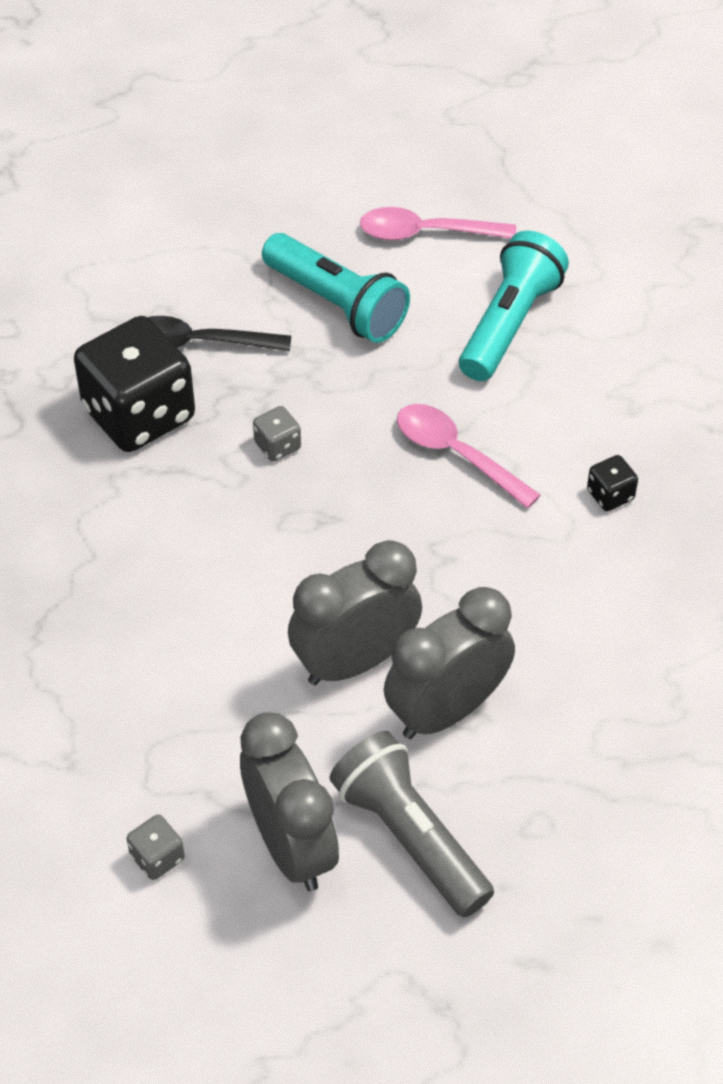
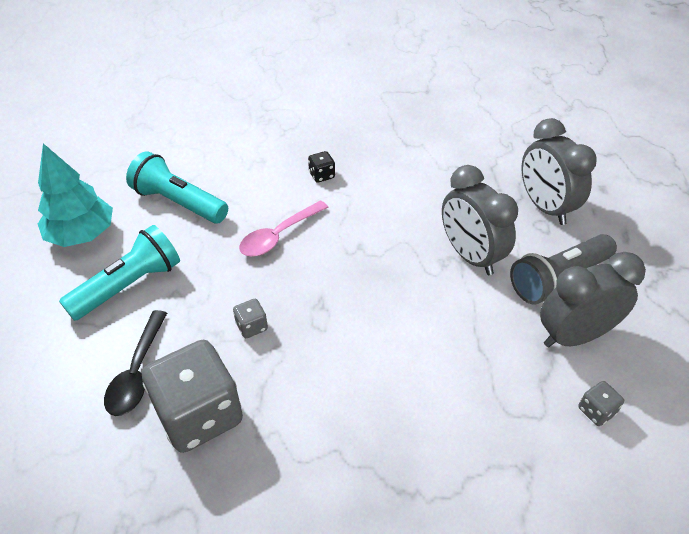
camera: 85 degrees left, 5 degrees down
black dice [74,316,195,452] -> grey dice [142,340,243,453]
grey clock [288,540,422,685] -> grey clock moved to [522,118,597,225]
pink spoon [360,207,516,240] -> turquoise tree [38,143,113,247]

